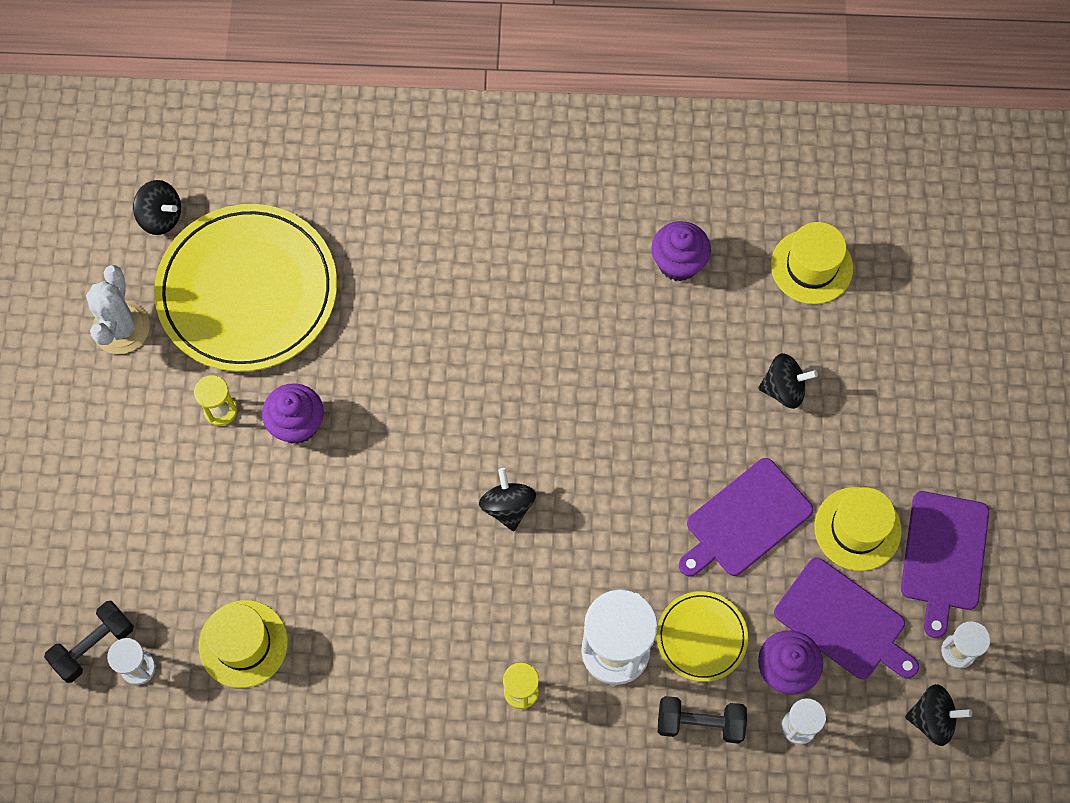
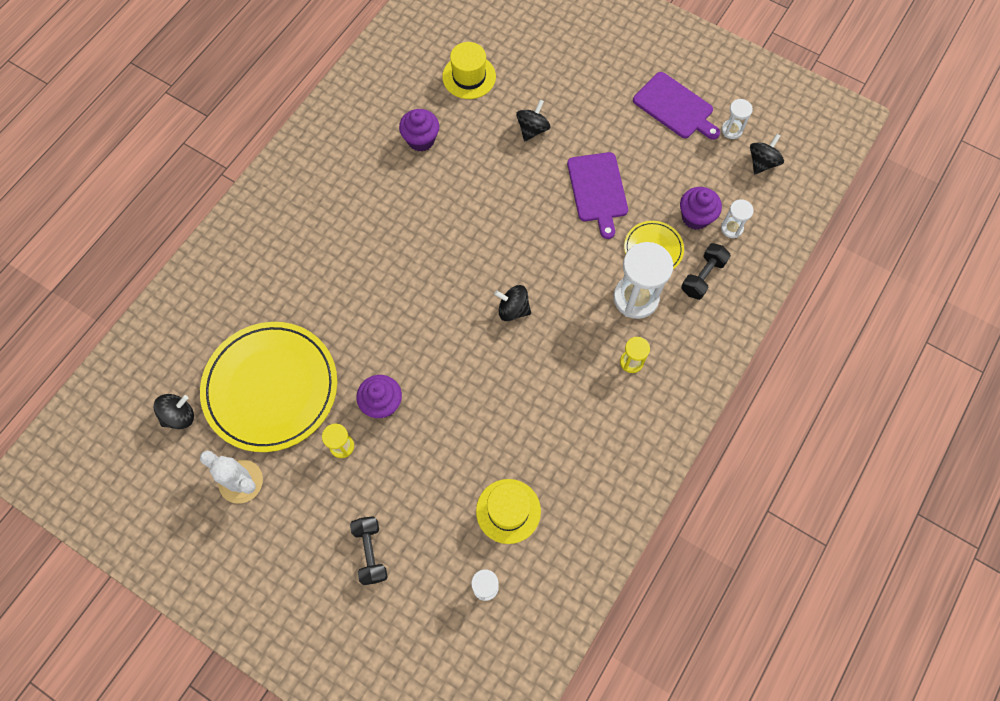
camera: 60 degrees left, 0 degrees up
black dumbbell [44,601,134,683] -> black dumbbell moved to [350,516,388,585]
purple cutting board [774,557,919,679] -> none
yellow hat [814,487,902,571] -> none

